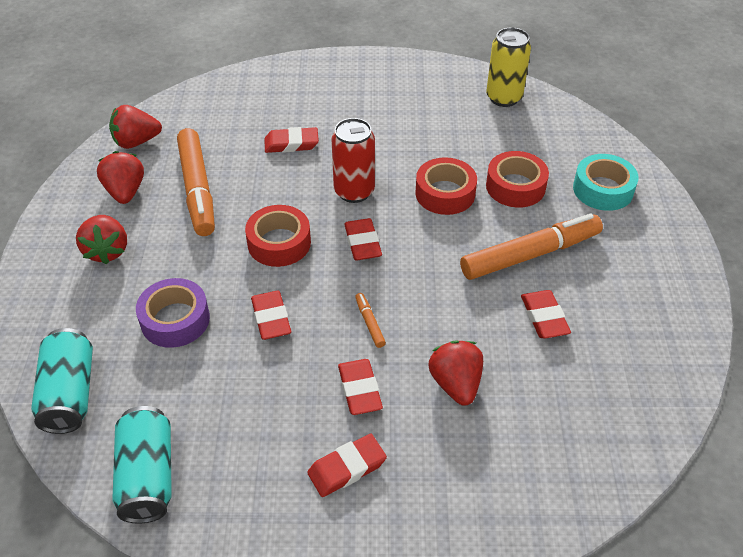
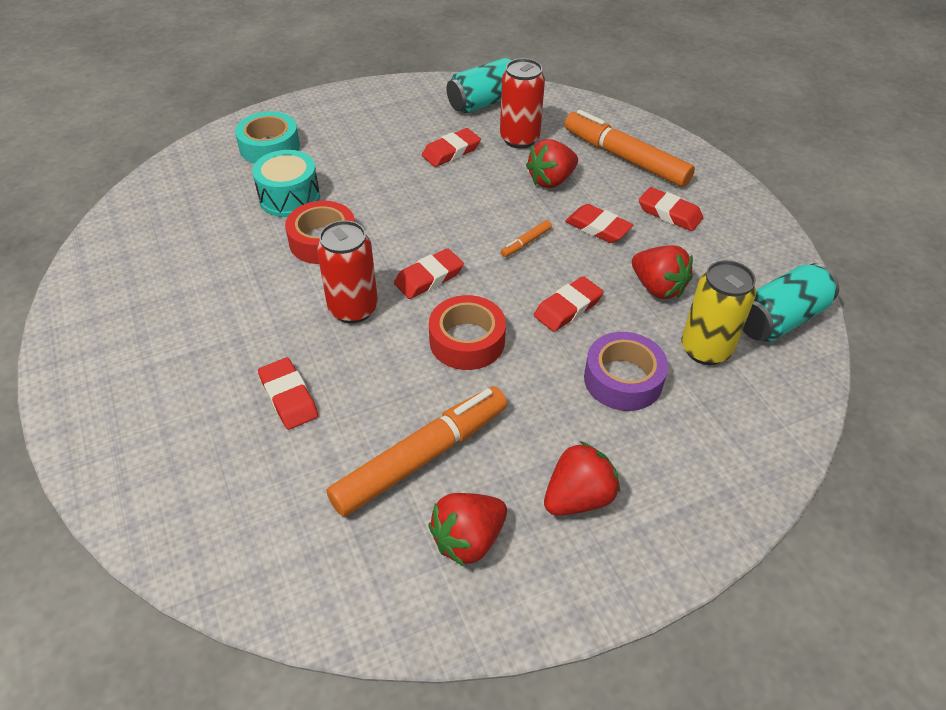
camera: 115 degrees left, 0 degrees up
turquoise can [31,328,93,434] -> turquoise can moved to [446,58,515,114]
red strawberry [109,105,162,149] -> red strawberry moved to [632,246,693,299]
red eraser [338,359,383,415] -> red eraser turned 75 degrees clockwise [565,204,633,243]
orange marker [460,214,603,280] -> orange marker moved to [564,110,695,187]
yellow can [486,27,531,107] -> yellow can moved to [682,260,756,365]
red tape [486,151,549,208] -> turquoise drum [252,150,320,217]
none -> red can [500,58,545,149]

